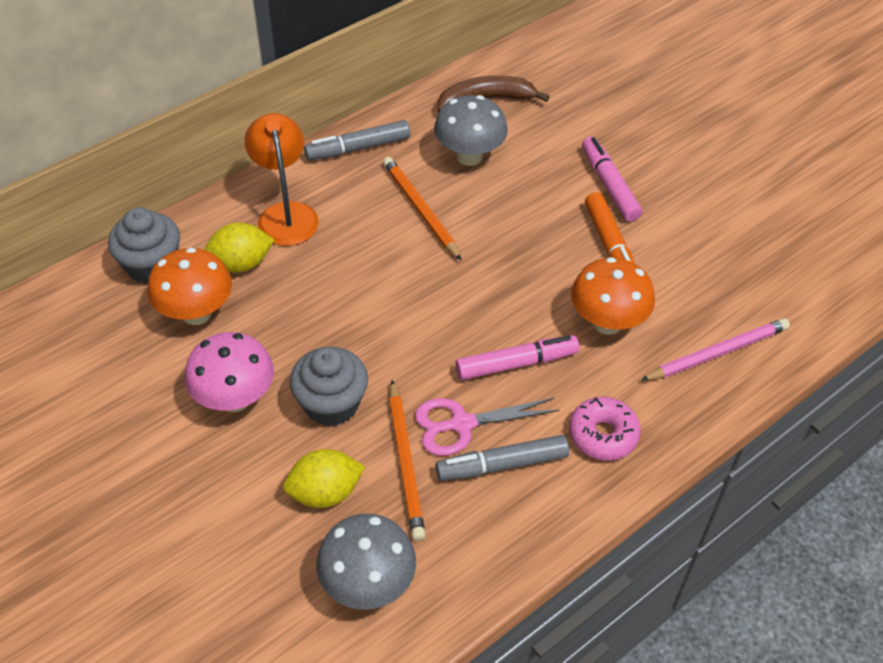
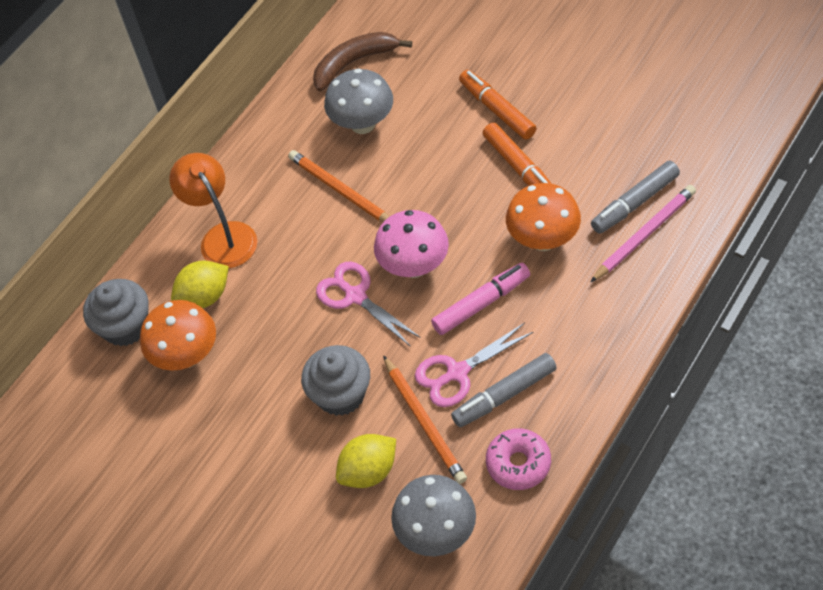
camera: 10 degrees left, 5 degrees up
pink mushroom [184,332,274,412] -> pink mushroom moved to [374,210,449,278]
grey marker [304,120,410,161] -> grey marker moved to [591,160,680,234]
pink donut [569,397,641,461] -> pink donut moved to [486,428,551,490]
pink marker [582,137,642,222] -> orange marker [459,70,536,140]
none -> pink scissors [316,262,421,347]

